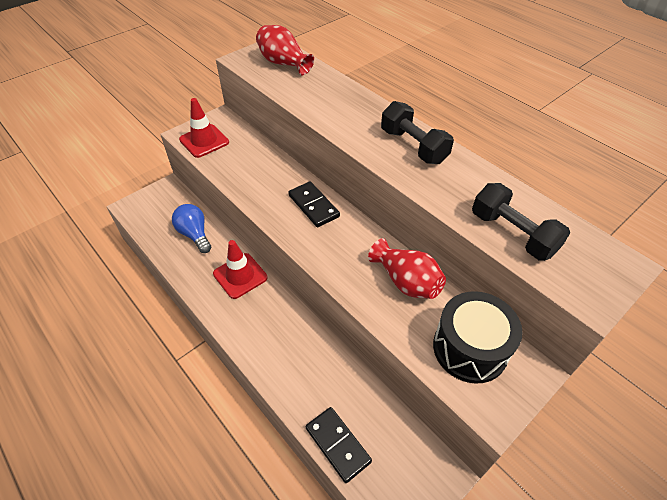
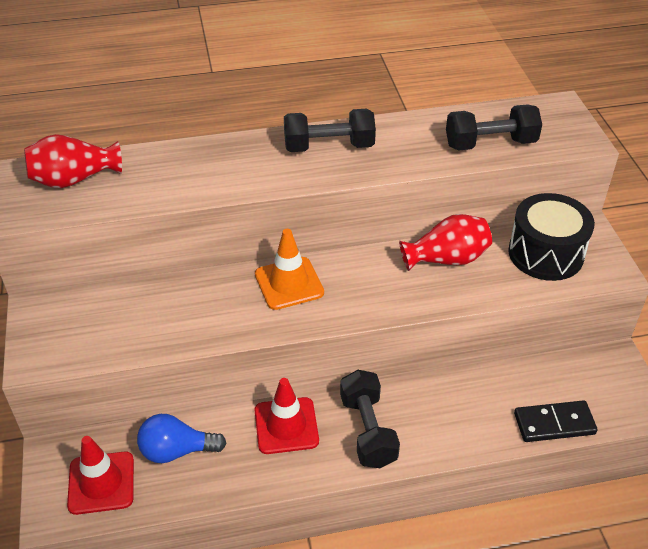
camera: 60 degrees left, 5 degrees down
red traffic cone [179,98,229,158] -> red traffic cone moved to [67,436,134,515]
black domino [288,181,340,227] -> orange traffic cone [255,229,324,310]
none -> black dumbbell [340,370,400,468]

